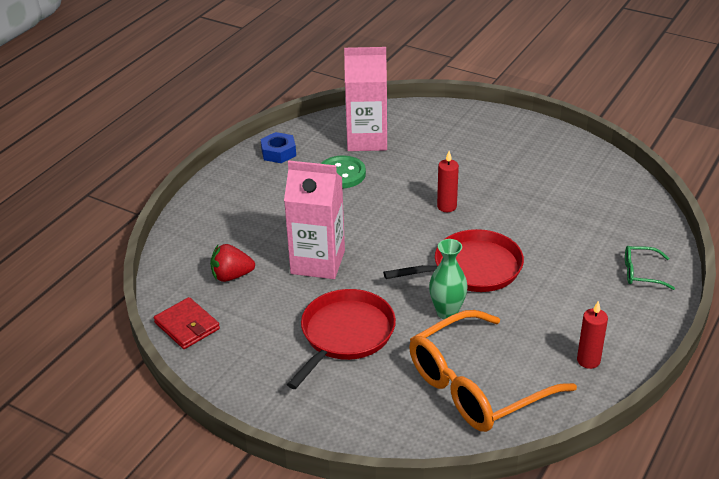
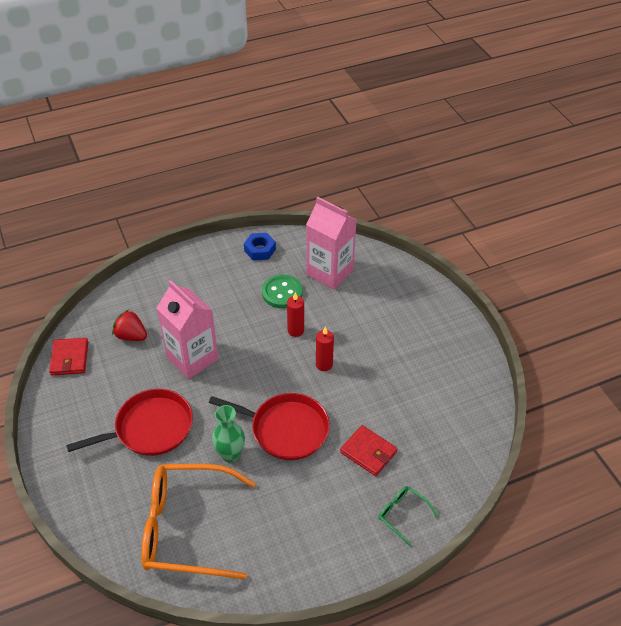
camera: 35 degrees right, 10 degrees up
red candle [577,301,608,369] -> red candle moved to [287,292,304,337]
none -> red wallet [340,425,397,476]

